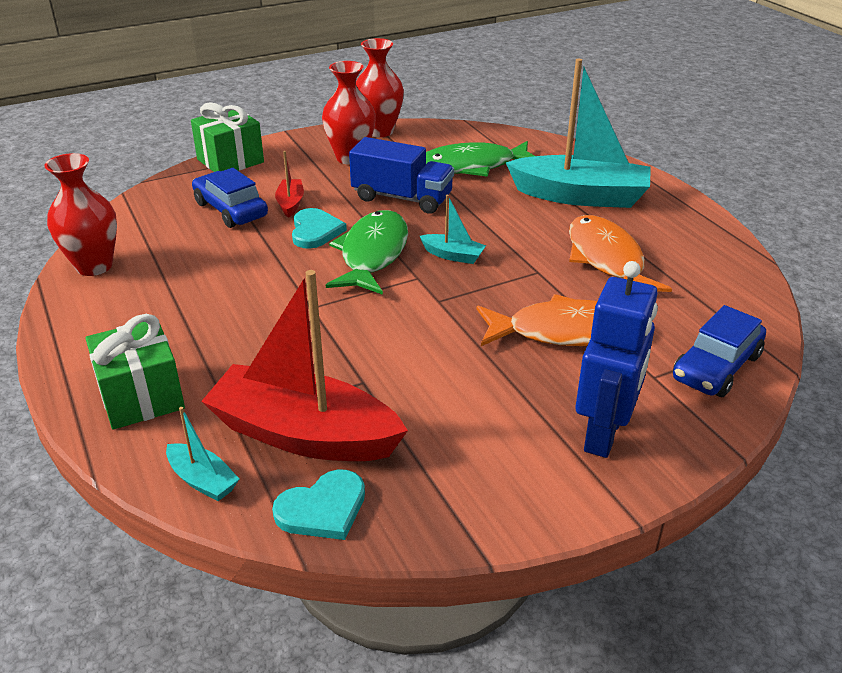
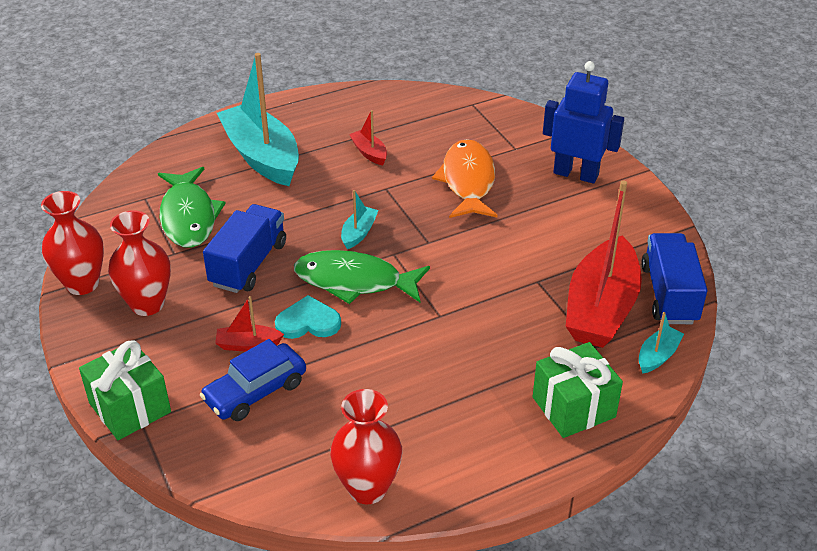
camera: 90 degrees left, 5 degrees up
turquoise heart [272,469,365,540] -> blue truck [641,233,707,324]
turquoise boat [506,59,651,208] -> turquoise boat turned 45 degrees counterclockwise [217,53,299,186]
orange fish [569,215,672,292] -> red boat [349,110,387,165]
blue car [673,305,766,397] -> none

